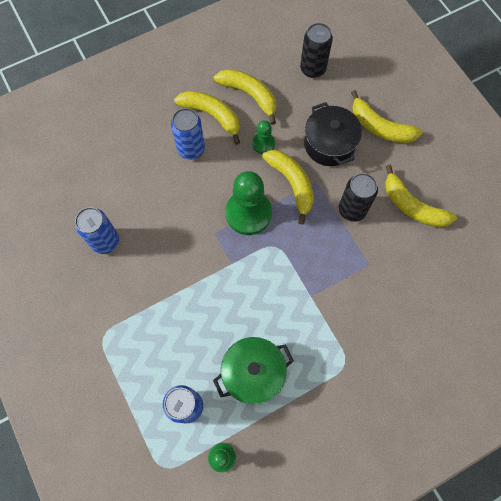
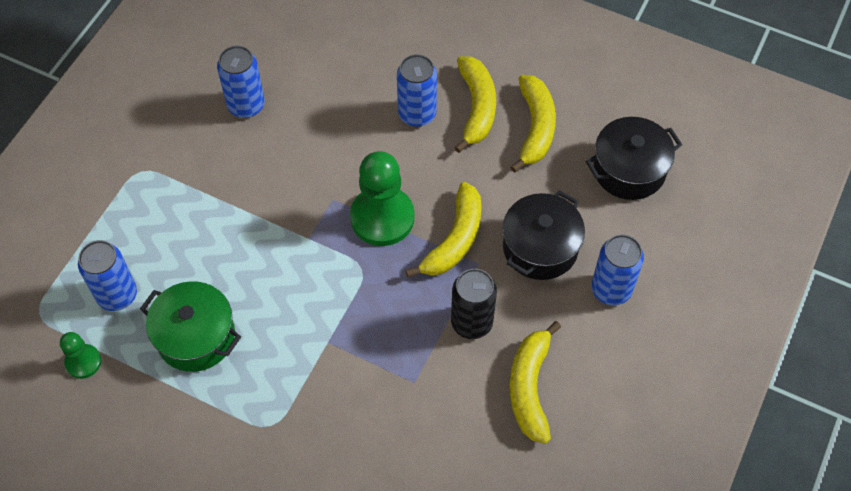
camera: 55 degrees right, 10 degrees down
green pawn [252,120,275,154] -> none
black can [300,23,333,78] -> black pot [586,117,682,200]
yellow banana [351,90,423,143] -> blue can [591,234,644,305]

